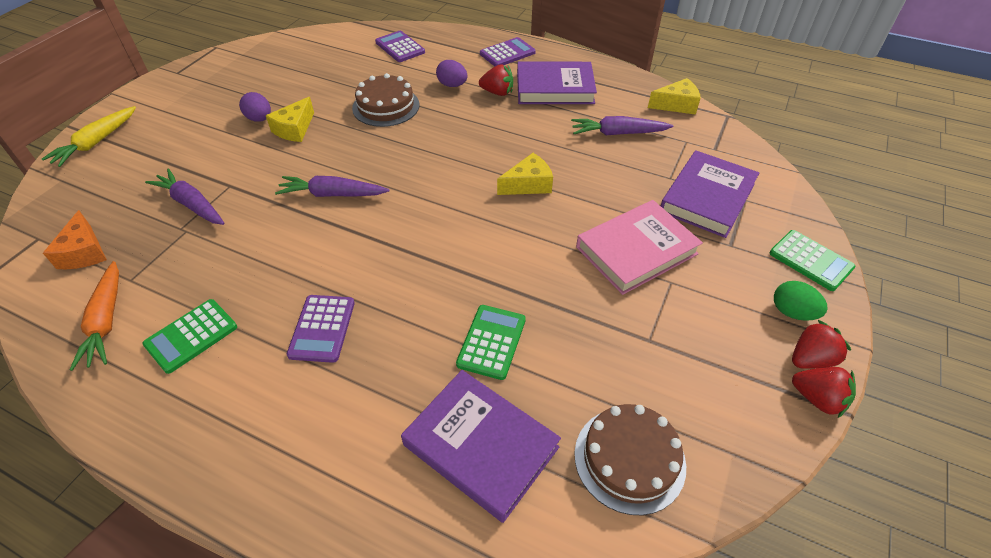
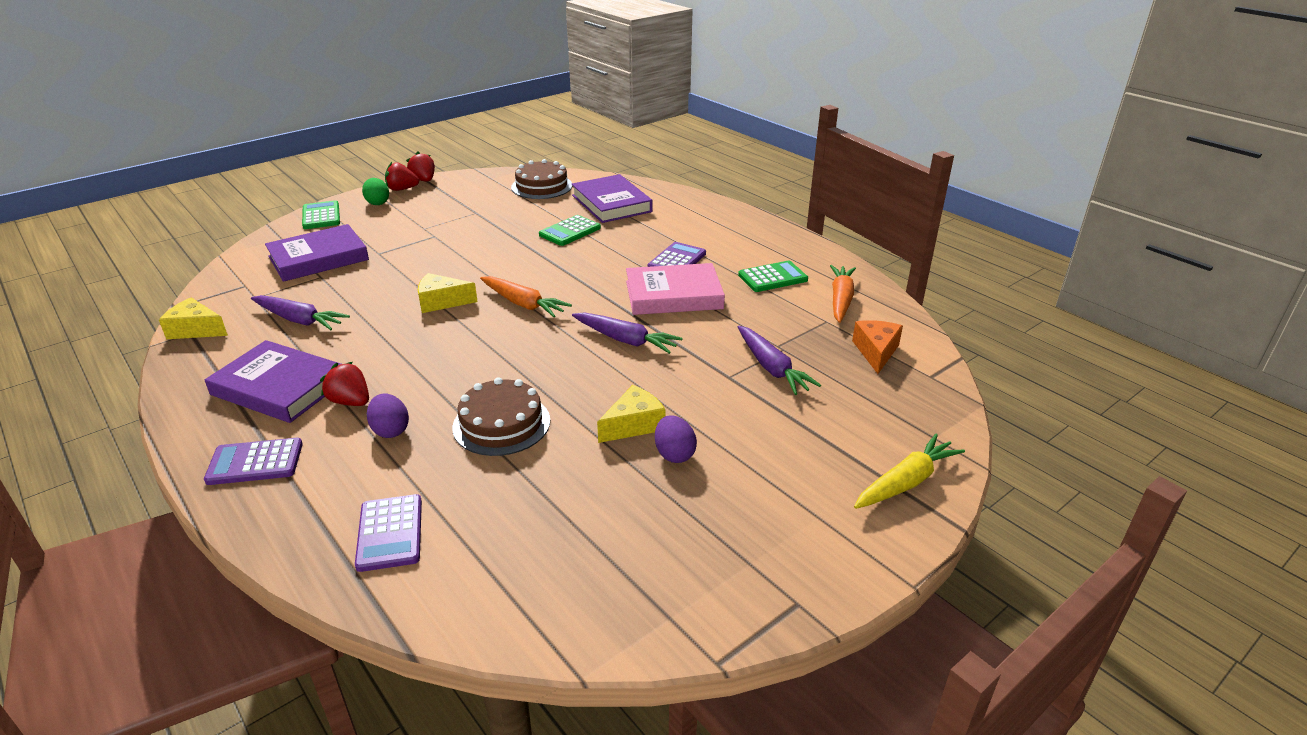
camera: 155 degrees left, 15 degrees down
pink book [576,200,703,295] -> pink book moved to [626,263,725,315]
none -> orange carrot [480,276,572,317]

